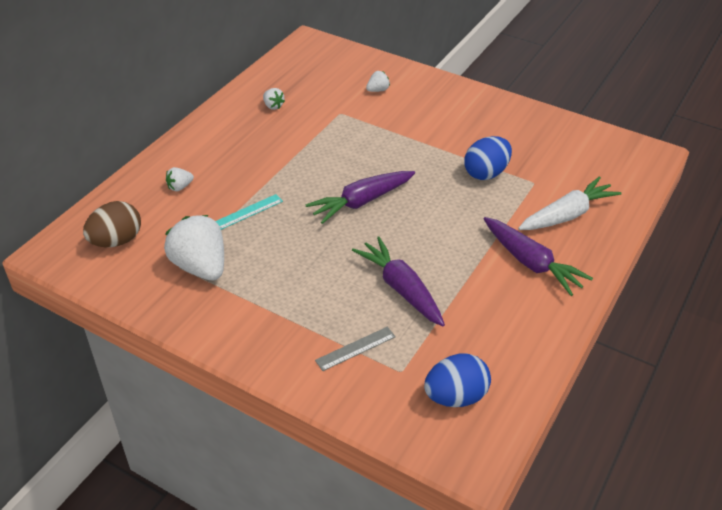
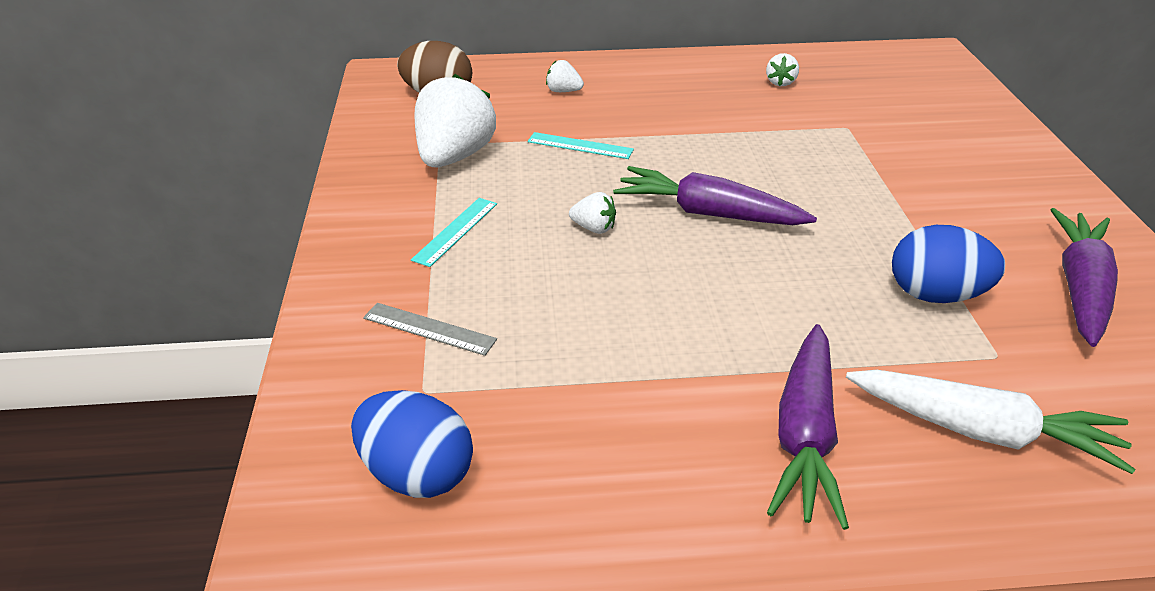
camera: 55 degrees right, 5 degrees down
purple carrot [352,236,445,326] -> purple carrot moved to [1051,208,1118,347]
white strawberry [366,71,390,92] -> white strawberry moved to [569,192,616,234]
none -> turquoise ruler [411,198,497,267]

